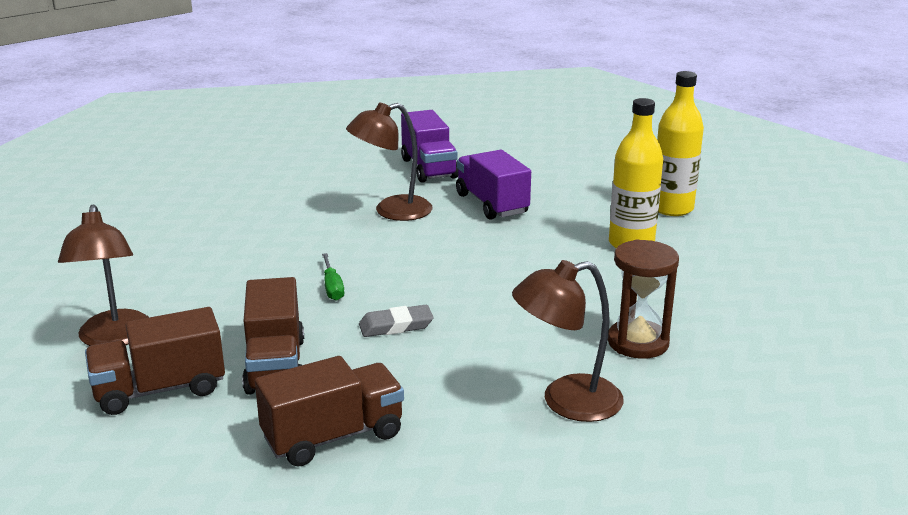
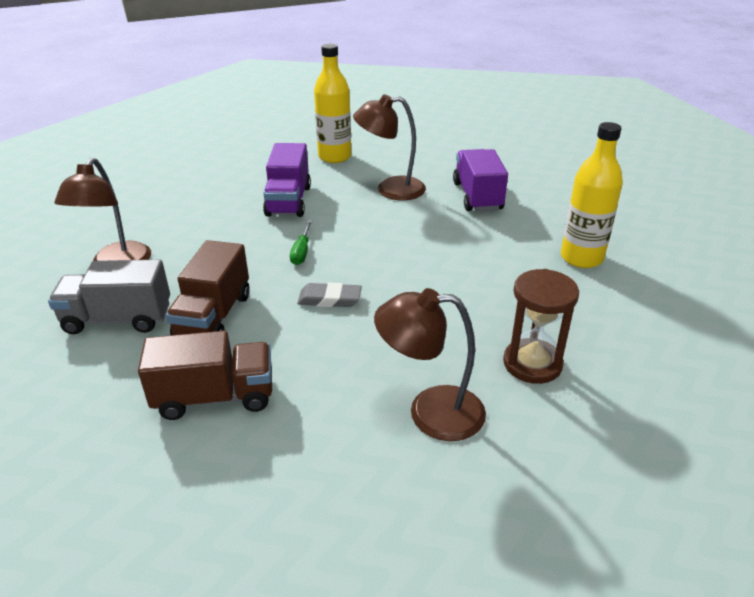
camera: 20 degrees right, 10 degrees up
brown truck [85,307,225,415] -> grey truck [48,260,170,334]
purple truck [401,110,458,183] -> purple truck moved to [263,143,311,217]
yellow bottle [657,71,704,216] -> yellow bottle moved to [314,44,351,163]

